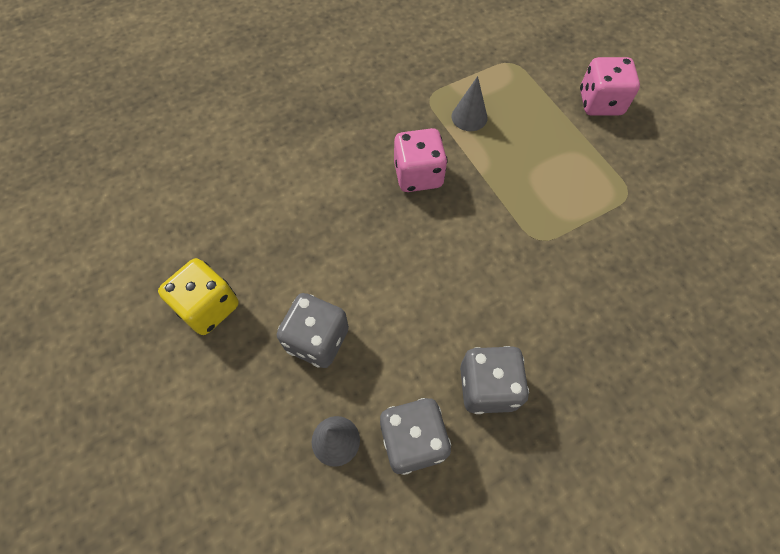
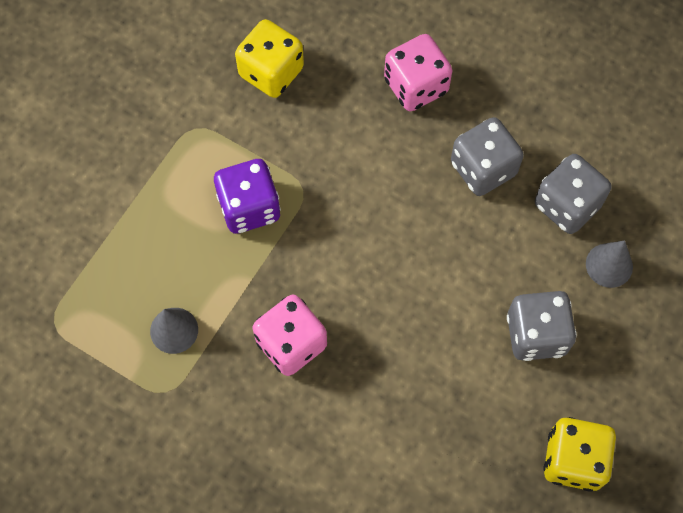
camera: 120 degrees left, 5 degrees up
pink dice [580,57,640,116] -> pink dice moved to [384,34,452,111]
none -> purple dice [214,159,281,234]
none -> yellow dice [235,19,304,98]

